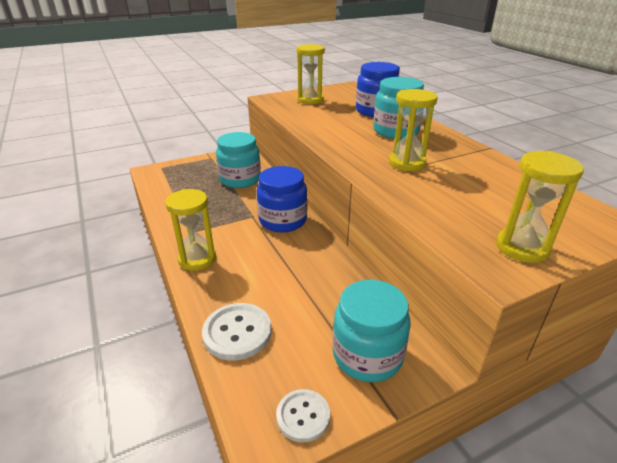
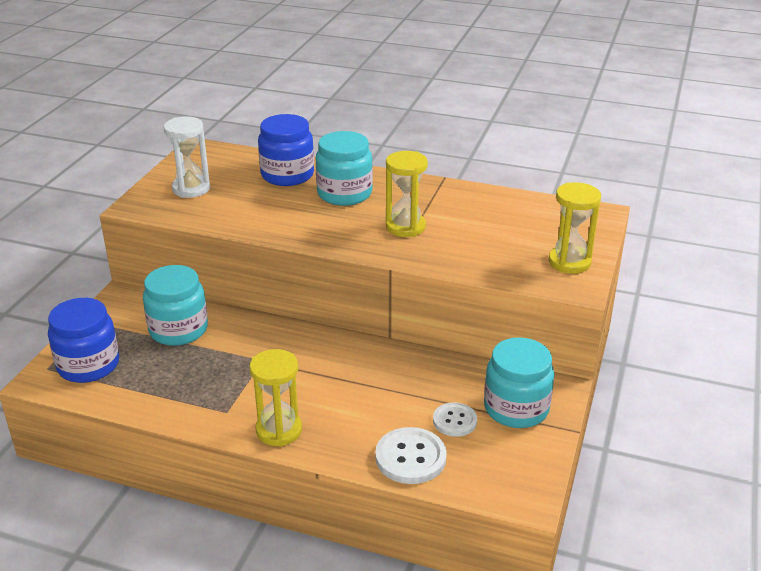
camera: 45 degrees left, 0 degrees up
blue jar [257,166,307,232] -> blue jar moved to [48,298,119,383]
white button [276,389,330,442] -> white button moved to [433,402,477,437]
yellow hourglass [297,44,325,104] -> white hourglass [163,117,210,198]

